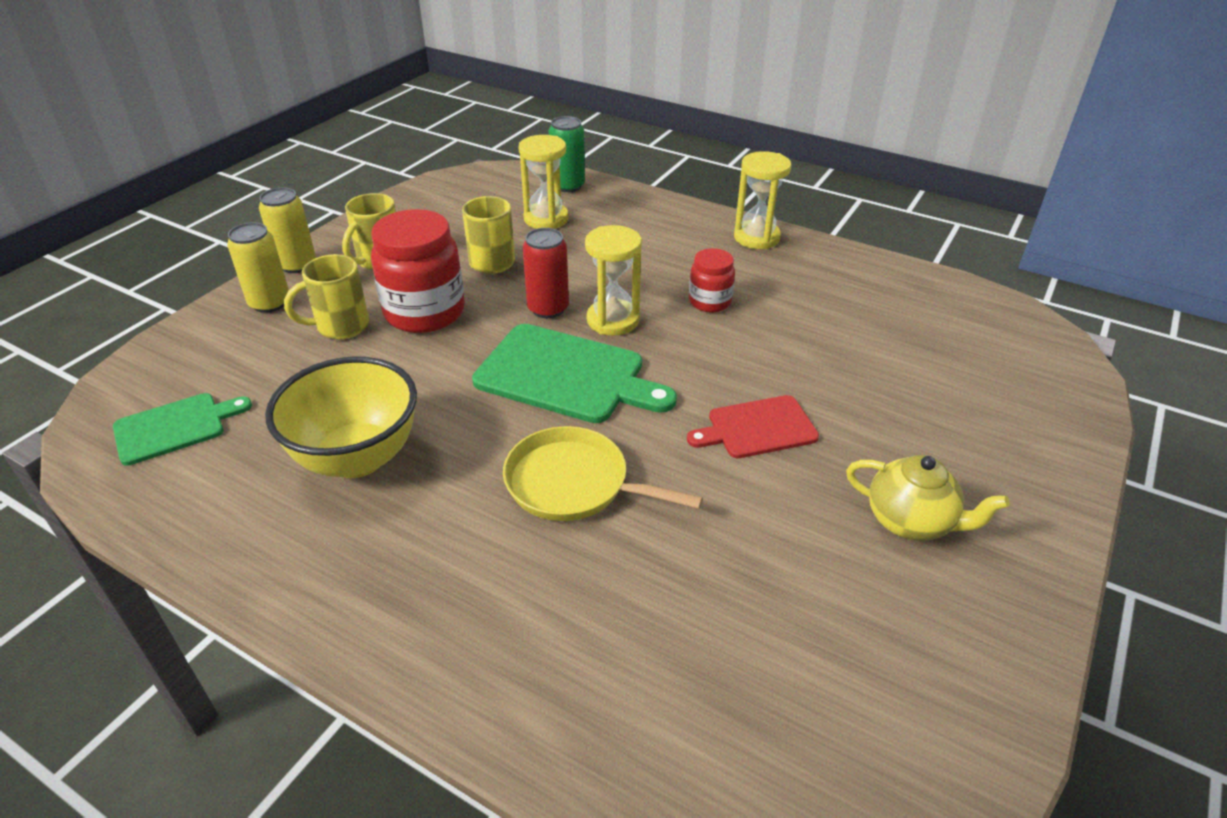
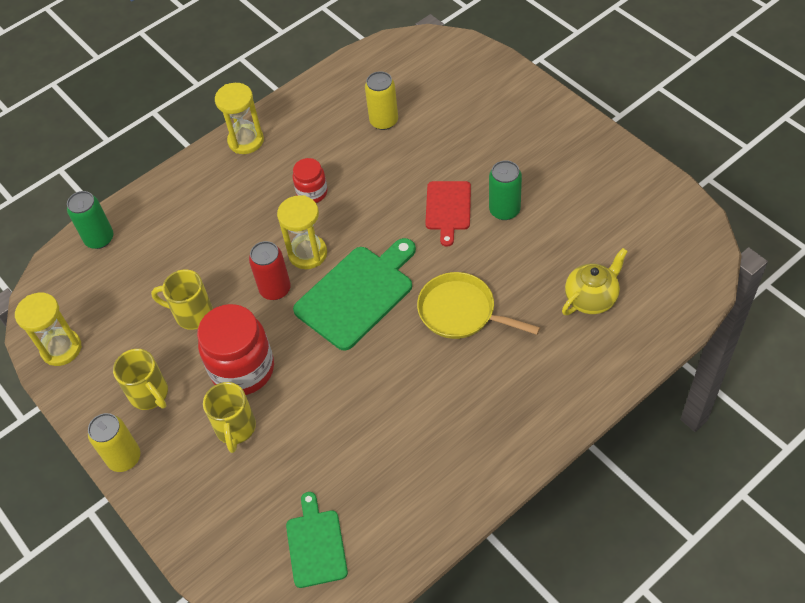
camera: 65 degrees left, 15 degrees up
yellow can [227,222,289,313] -> yellow can moved to [365,71,398,130]
yellow bowl [265,356,417,478] -> none
yellow pan [503,426,703,521] -> yellow pan turned 75 degrees clockwise [417,272,540,339]
yellow hourglass [518,135,569,229] -> yellow hourglass moved to [15,293,82,366]
yellow teapot [846,455,1010,541] -> yellow teapot moved to [562,248,628,315]
none -> green can [489,160,522,220]

